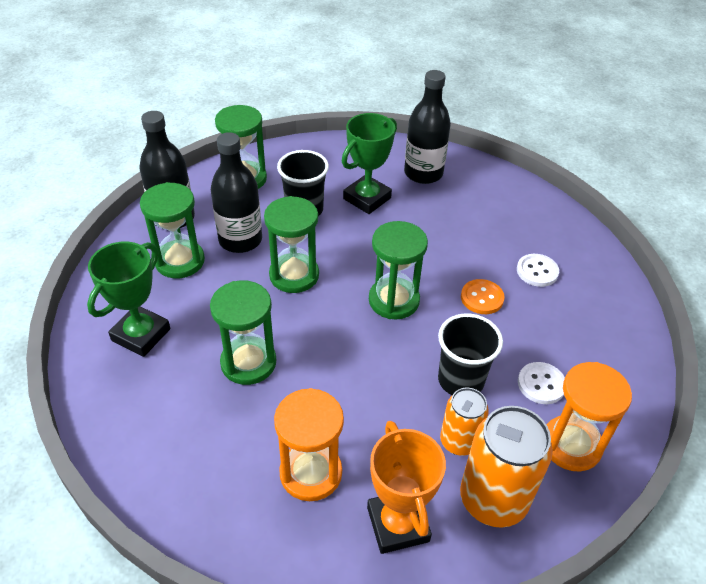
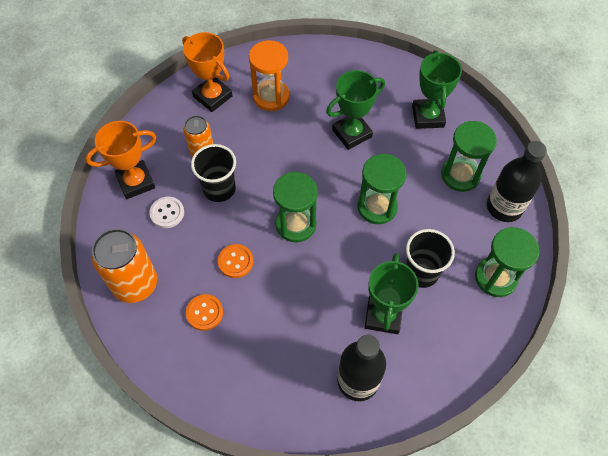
camera: 150 degrees right, 15 degrees up
green hourglass [210,280,276,385] -> green trophy [326,70,385,150]
black bottle [211,132,262,253] -> none
orange can [460,406,553,528] -> orange can moved to [92,228,157,303]
white button [517,254,559,287] -> orange button [186,294,223,331]
orange hourglass [546,362,632,472] -> orange trophy [85,121,156,199]

